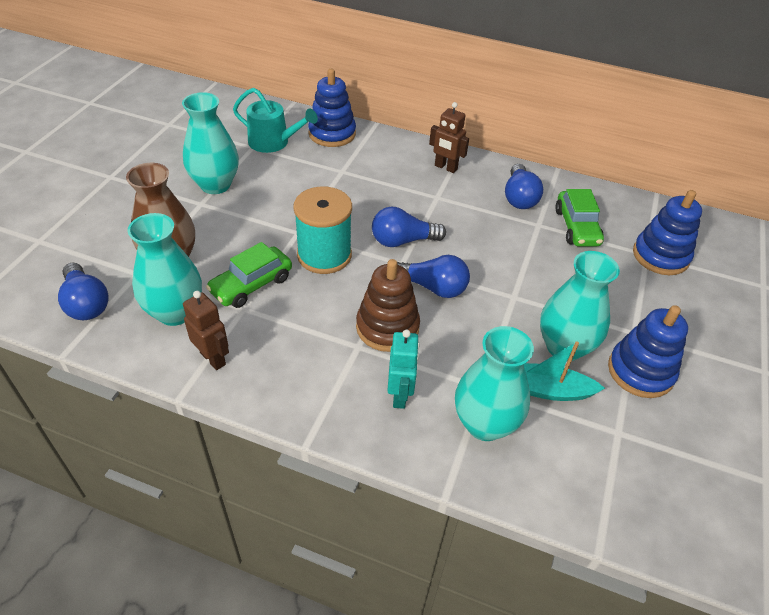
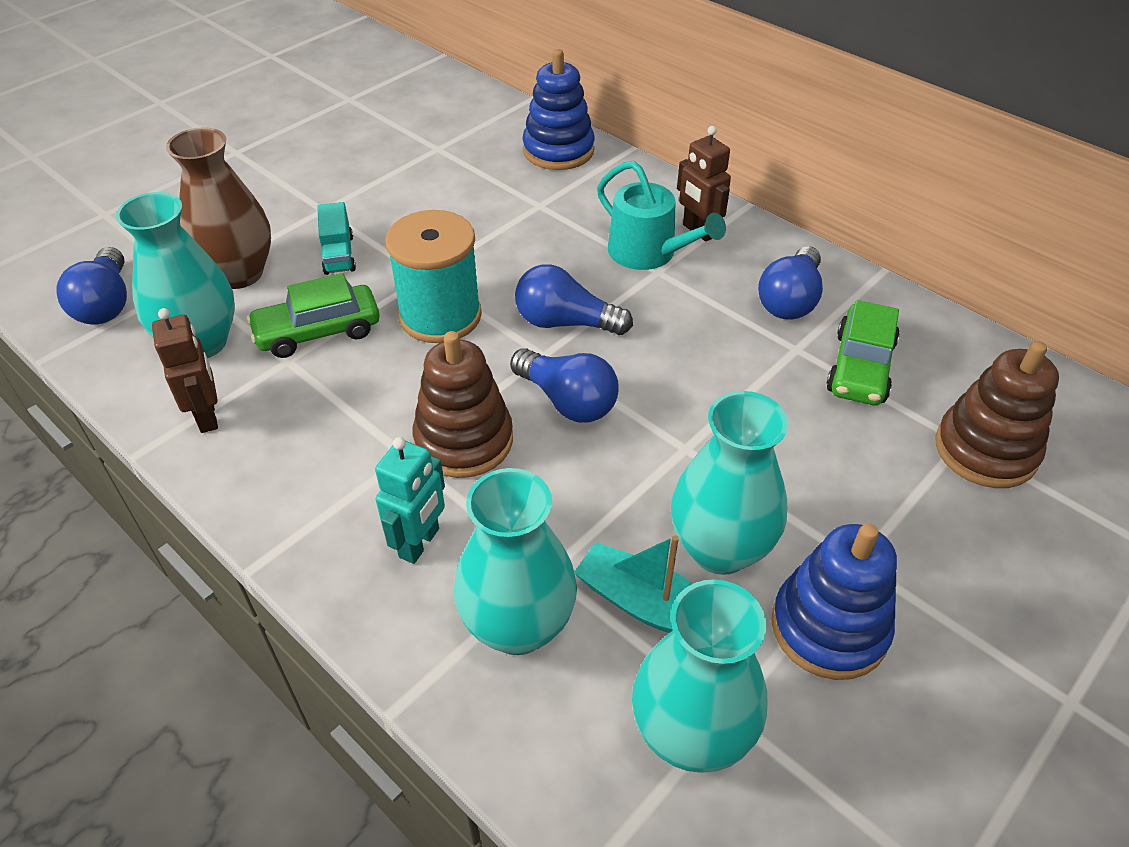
camera: 25 degrees right, 0 degrees up
turquoise vase [182,92,239,194] -> turquoise vase moved to [632,579,767,773]
turquoise watering can [233,88,318,153] -> turquoise watering can moved to [597,161,726,270]
blue stacking toy [633,190,702,275] -> brown stacking toy [935,341,1059,488]
none -> turquoise truck [317,202,356,275]

